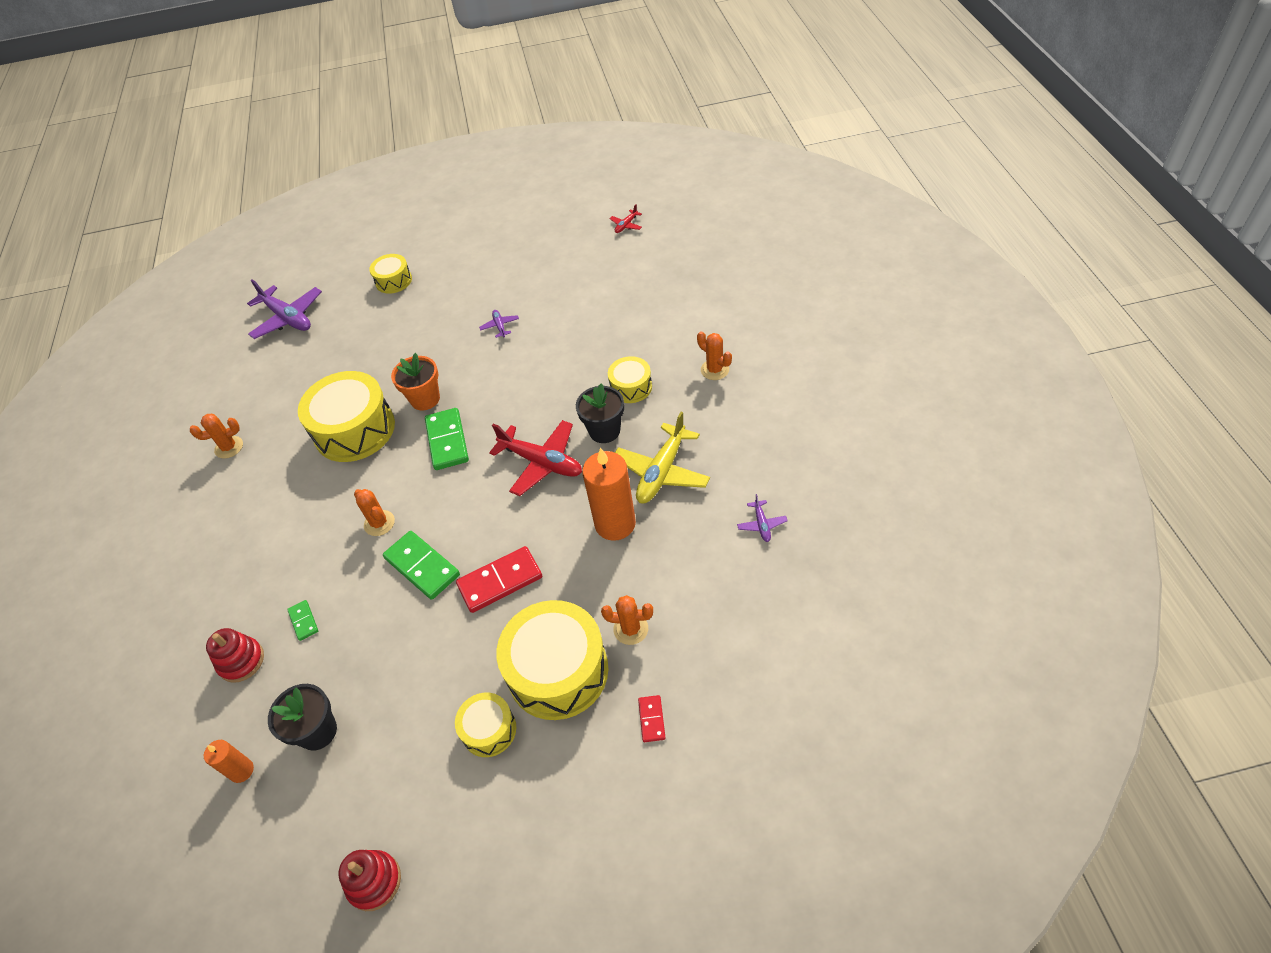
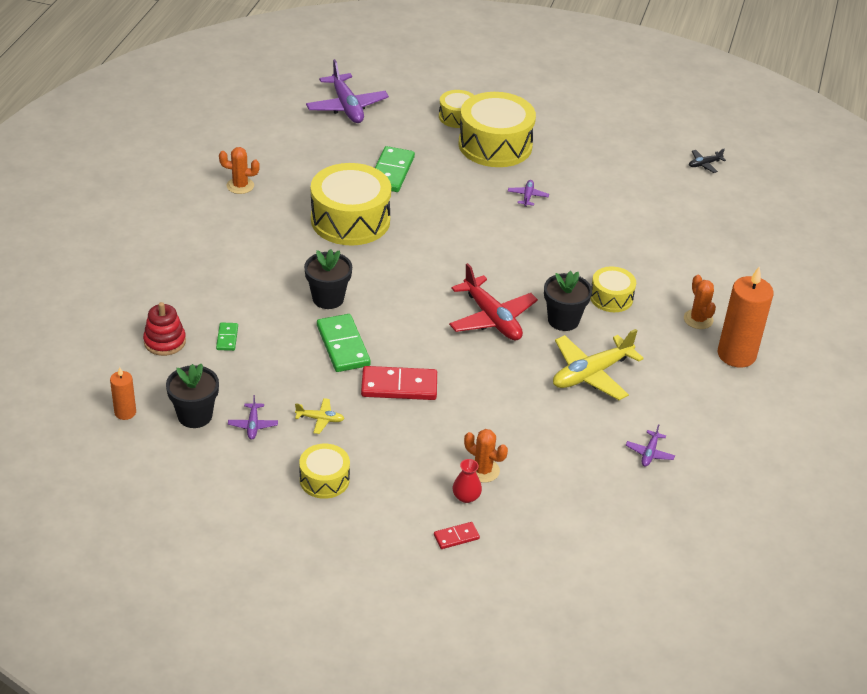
camera: 20 degrees right, 10 degrees down
red stacking toy [338,850,401,911] -> none
orange cactus [354,489,395,536] -> black flower pot [304,249,352,309]
orange flower pot [391,353,440,410] -> none
green domino [425,408,469,470] -> green domino moved to [375,146,415,192]
yellow drum [496,600,608,720] -> yellow drum moved to [459,92,536,167]
orange candle [582,448,636,541] -> orange candle moved to [718,267,774,367]
red plane [609,204,642,233] -> black plane [689,149,726,173]
red domino [638,695,666,742] -> red domino turned 45 degrees clockwise [434,522,480,549]
none -> purple plane [228,395,278,439]
none -> yellow plane [295,398,345,434]
none -> red vase [453,459,482,503]

